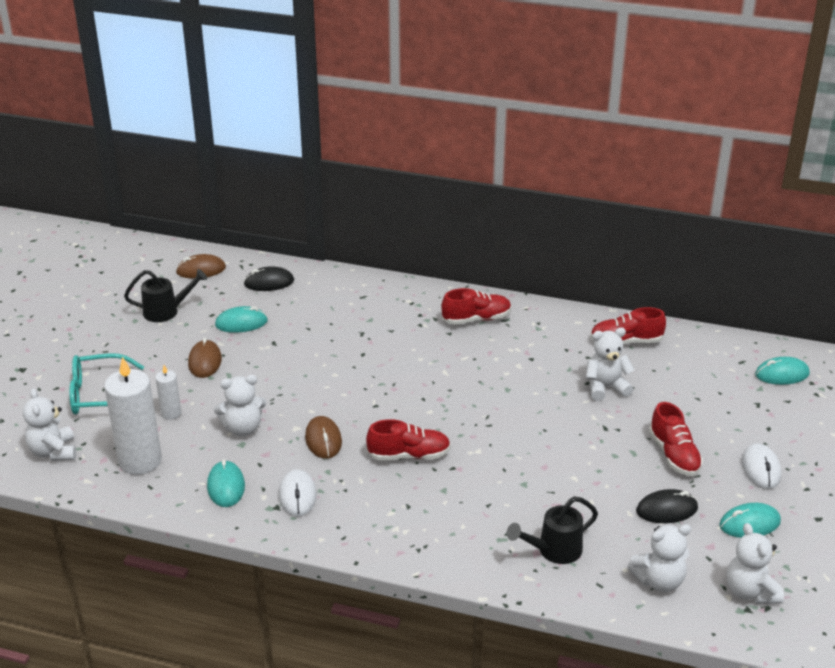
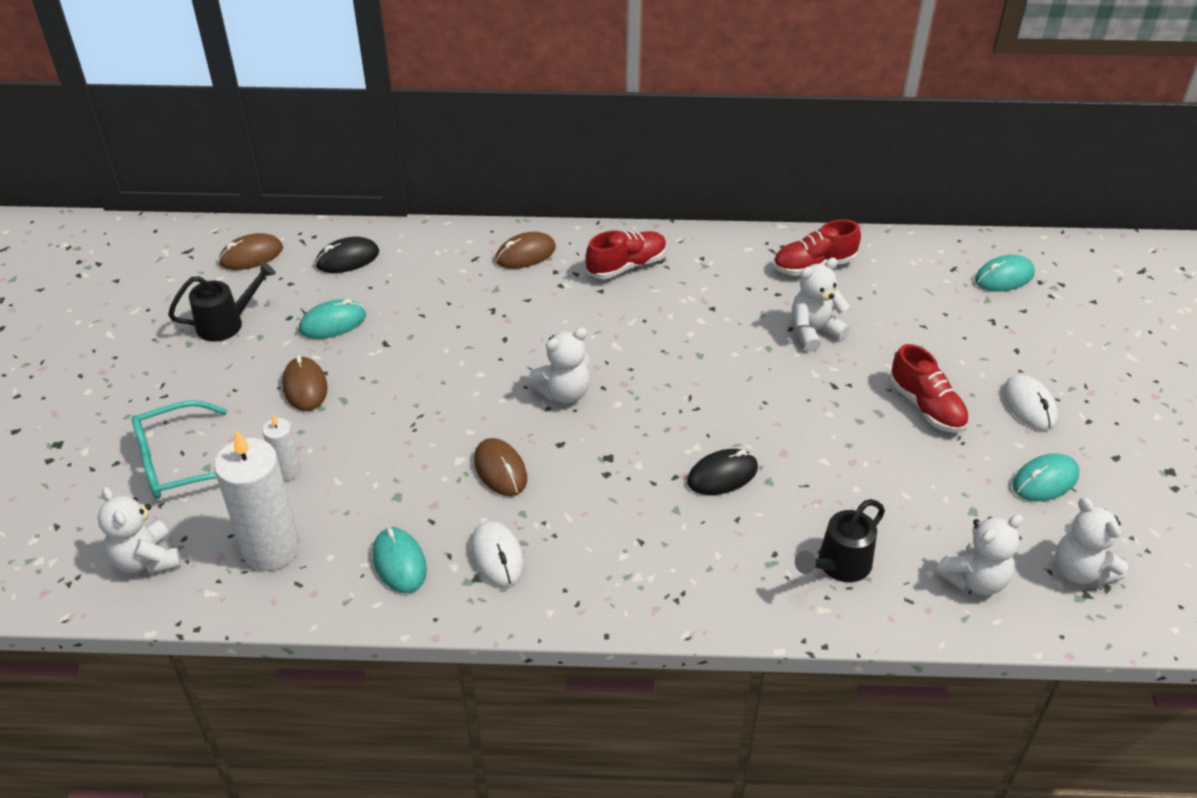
camera: 15 degrees left, 10 degrees up
white teddy bear [214,375,267,436] -> white teddy bear moved to [529,327,590,404]
red shoe [366,419,451,461] -> none
black mouse [636,489,698,523] -> black mouse moved to [687,449,758,495]
none -> brown mouse [495,232,556,269]

